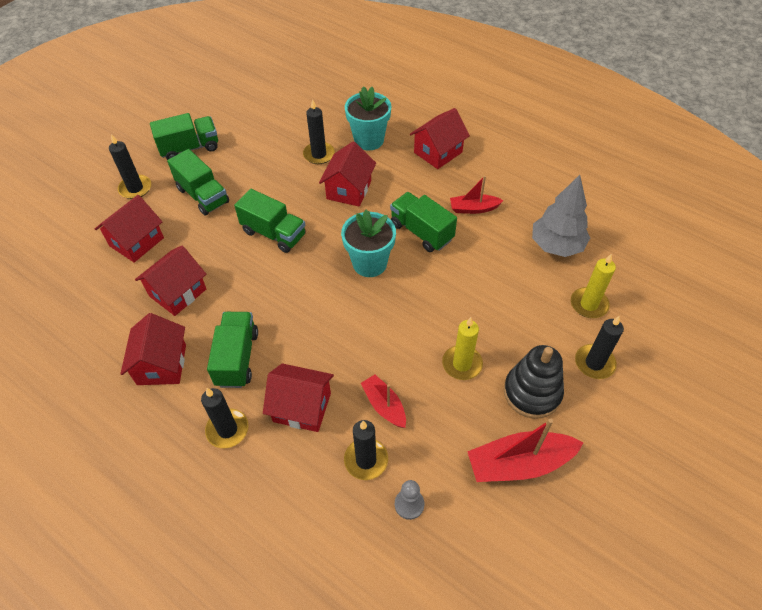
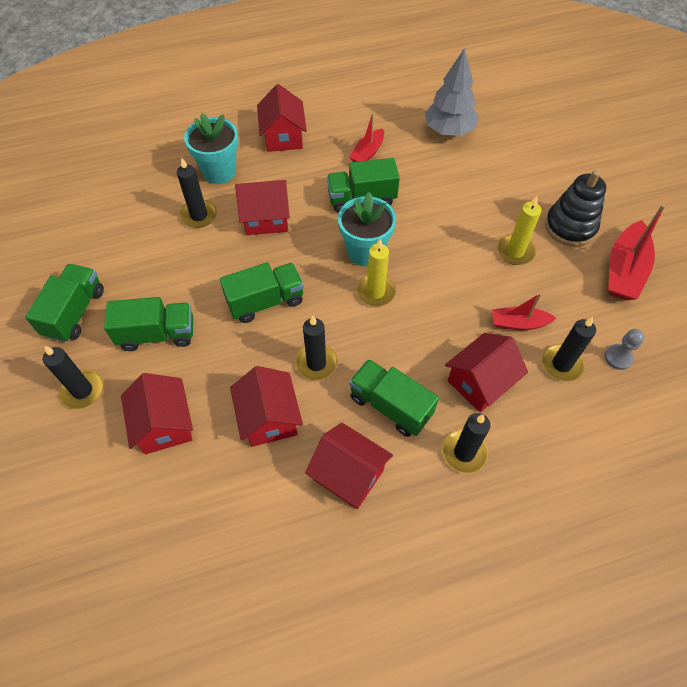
camera: 55 degrees left, 5 degrees up
red house [319,141,376,207] -> red house turned 60 degrees counterclockwise [235,180,290,235]
yellow candle [571,254,616,318] -> yellow candle moved to [356,239,396,307]
black candle [575,316,624,379] -> black candle moved to [295,316,338,380]

